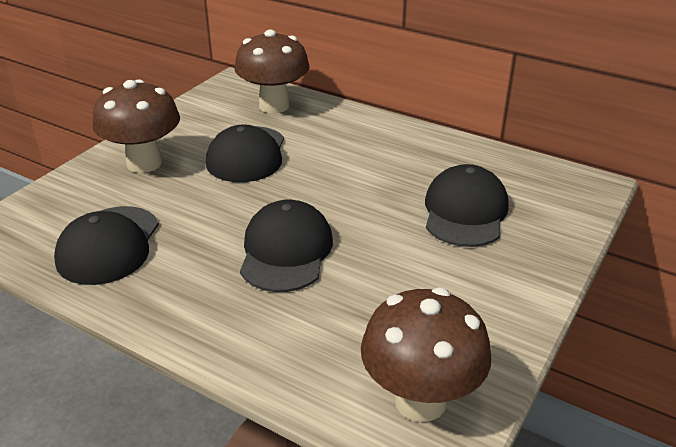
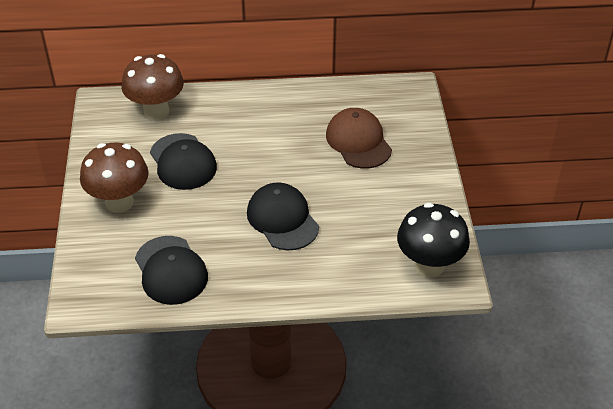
camera: 35 degrees left, 10 degrees up
brown mushroom [361,288,491,422] -> black mushroom [397,203,470,277]
black cap [425,164,509,247] -> brown cap [326,108,392,169]

